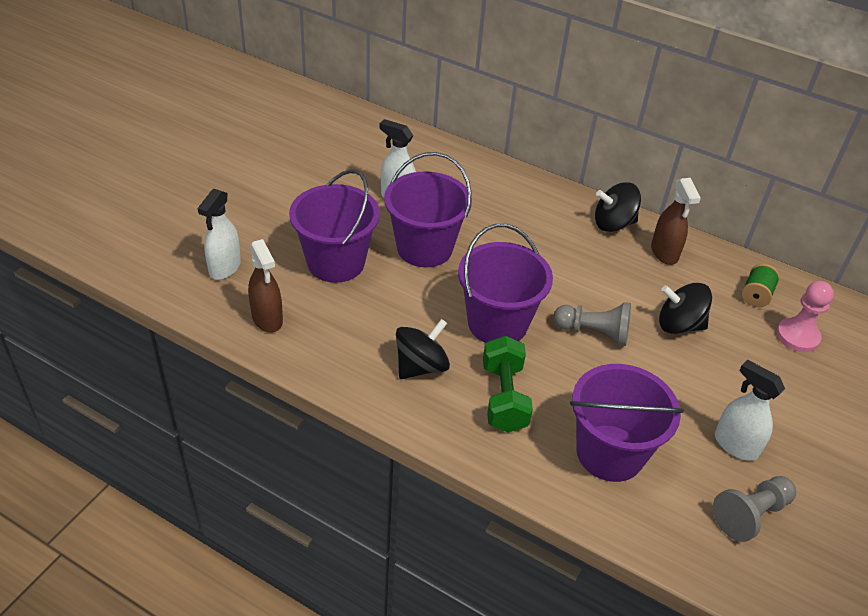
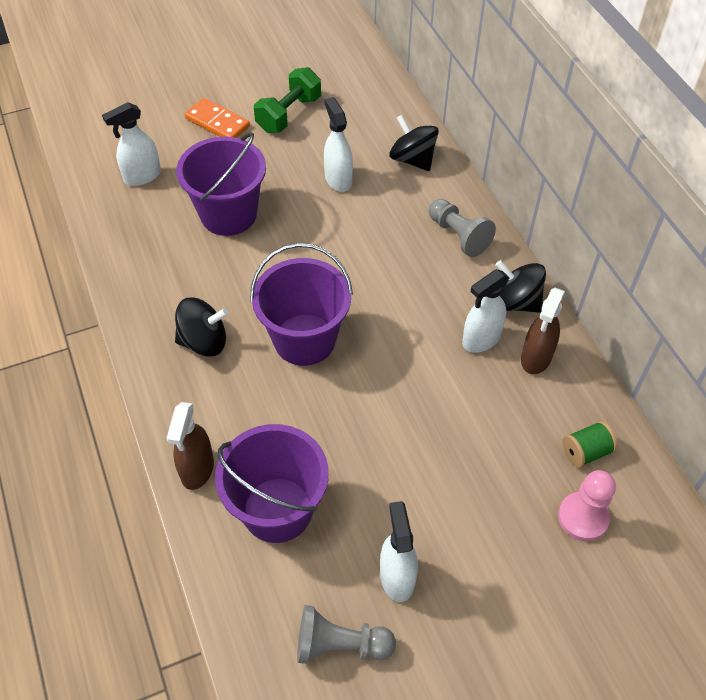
camera: 40 degrees right, 10 degrees up
brown spray bottle [248,239,283,333] -> brown spray bottle moved to [167,402,214,490]
purple bucket [384,152,472,267] -> none
green dumbbell [483,336,533,433] -> green dumbbell moved to [254,67,321,133]
grey pawn [553,302,631,346] -> grey pawn moved to [429,199,496,257]
black spinning top [659,283,712,334] -> black spinning top moved to [389,115,439,171]
none -> orange domino [185,98,250,138]
none -> white spray bottle [462,269,510,353]

